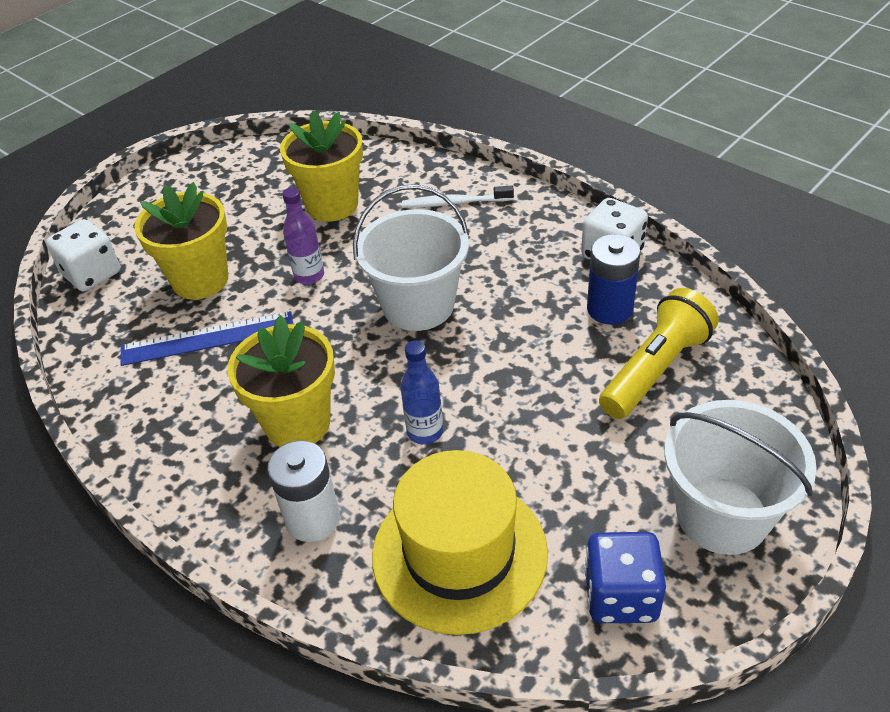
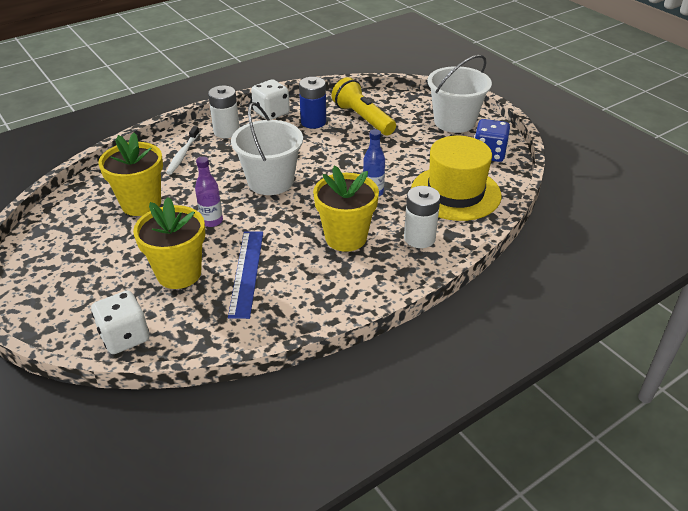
camera: 80 degrees left, 5 degrees down
none -> white battery [208,86,240,138]

